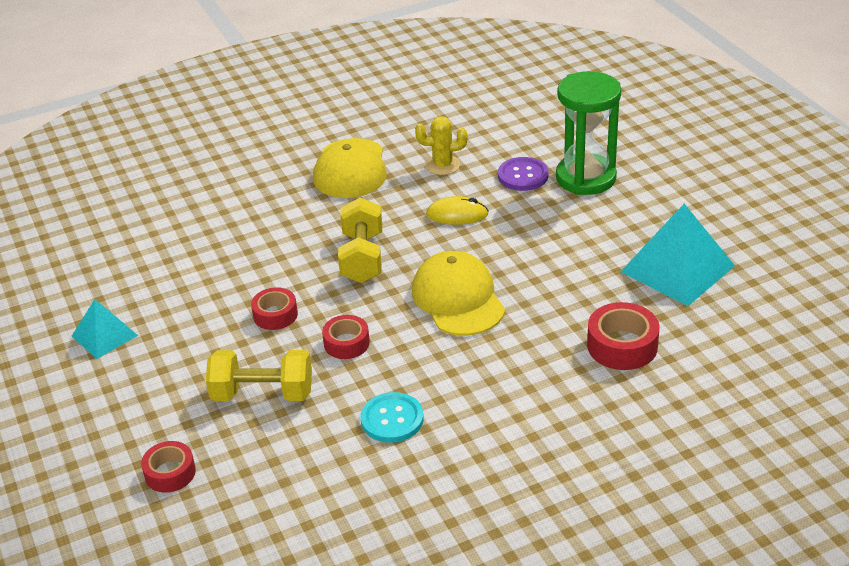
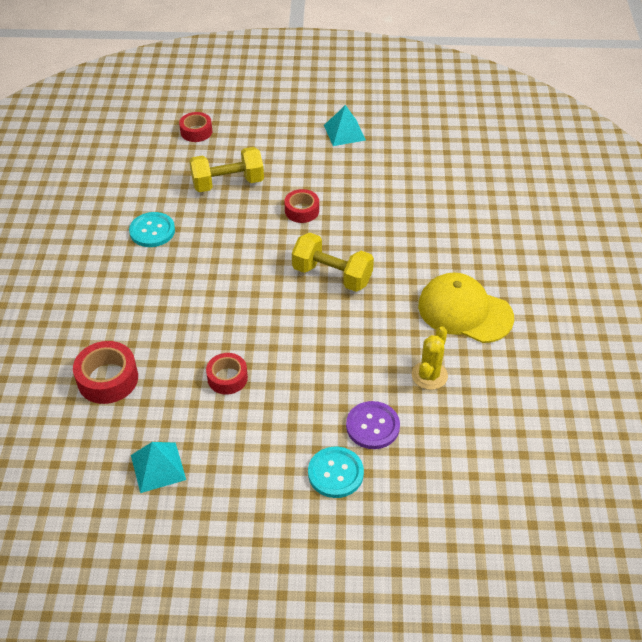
camera: 115 degrees right, 10 degrees up
yellow dumbbell [206,350,312,401] -> yellow dumbbell turned 45 degrees clockwise [189,147,264,192]
red tape [322,315,370,359] -> red tape moved to [206,353,248,395]
yellow cap [412,251,505,336] -> none
yellow mouse [426,196,489,225] -> none
green hourglass [556,71,621,195] -> turquoise button [308,447,364,498]
turquoise pyramid [621,204,735,306] -> turquoise pyramid [131,442,186,493], size x0.58

